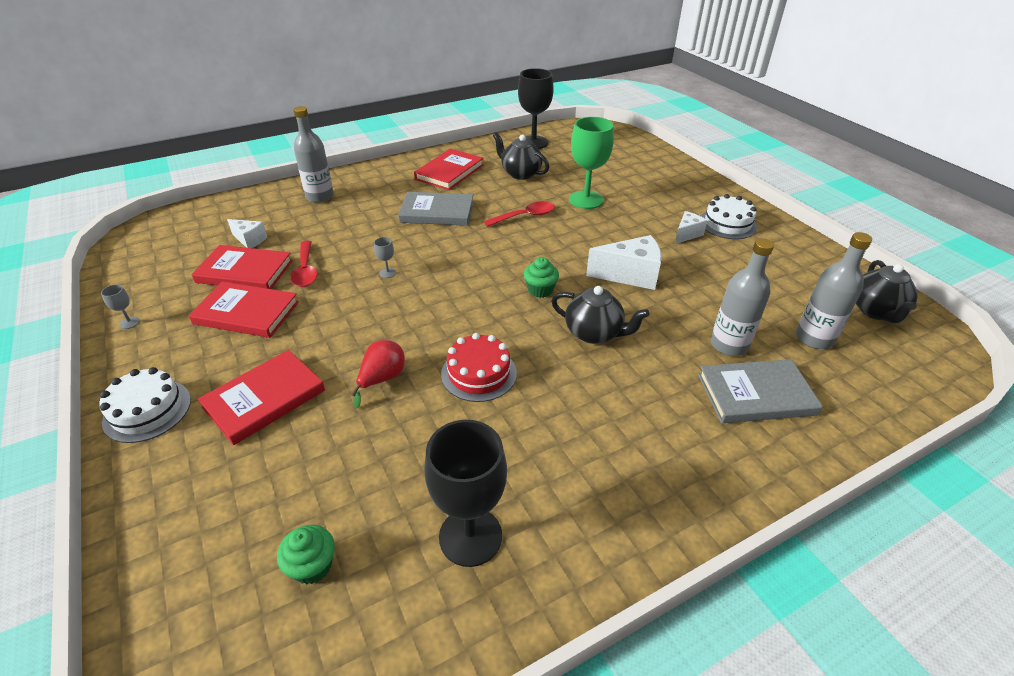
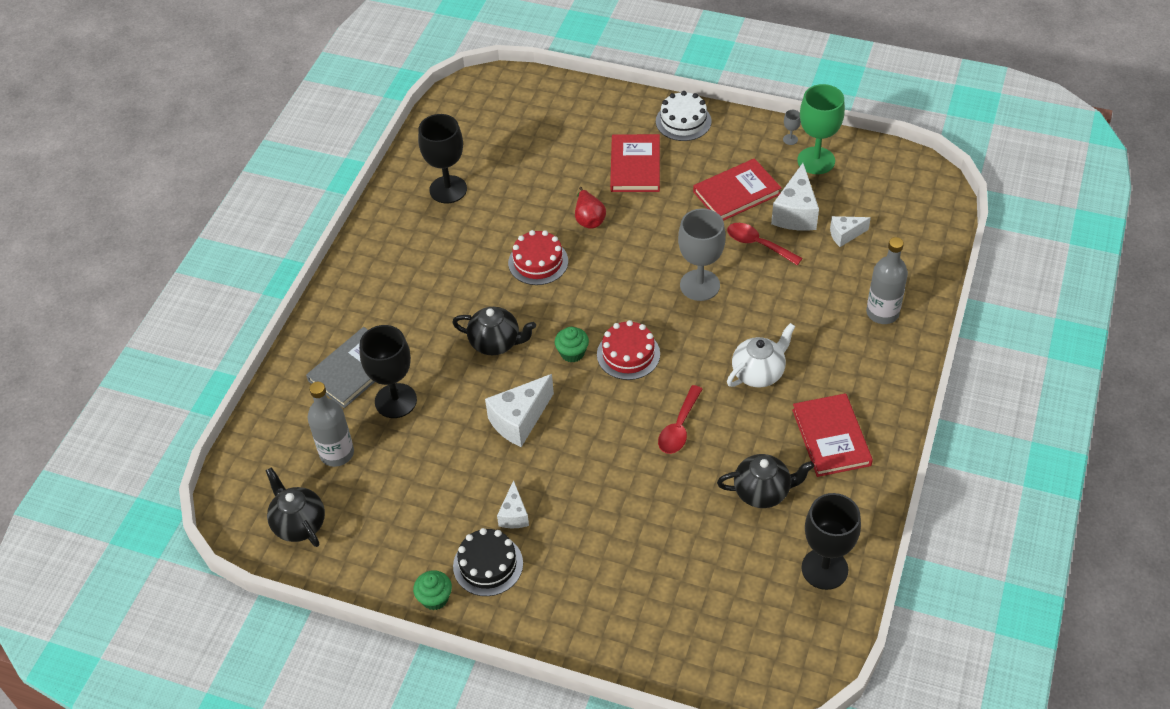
camera: 140 degrees right, 10 degrees up
red book [191,245,293,289] -> white cheese [771,163,819,231]
green cupcake [277,525,335,584] -> green cupcake moved to [413,570,452,610]
grey goblet [374,237,396,278] -> grey goblet [678,208,726,301], size x2.48
grey book [398,192,474,226] -> white teapot [727,323,795,388]
black teapot [551,286,650,344] -> black teapot turned 150 degrees counterclockwise [452,307,536,355]
green goblet [569,117,614,209] -> green goblet moved to [797,84,845,174]
white cake [701,194,757,239] -> black cake [453,528,523,596]
grey bottle [711,238,774,356] -> black goblet [359,325,417,418]
none -> red cake [597,320,660,380]

